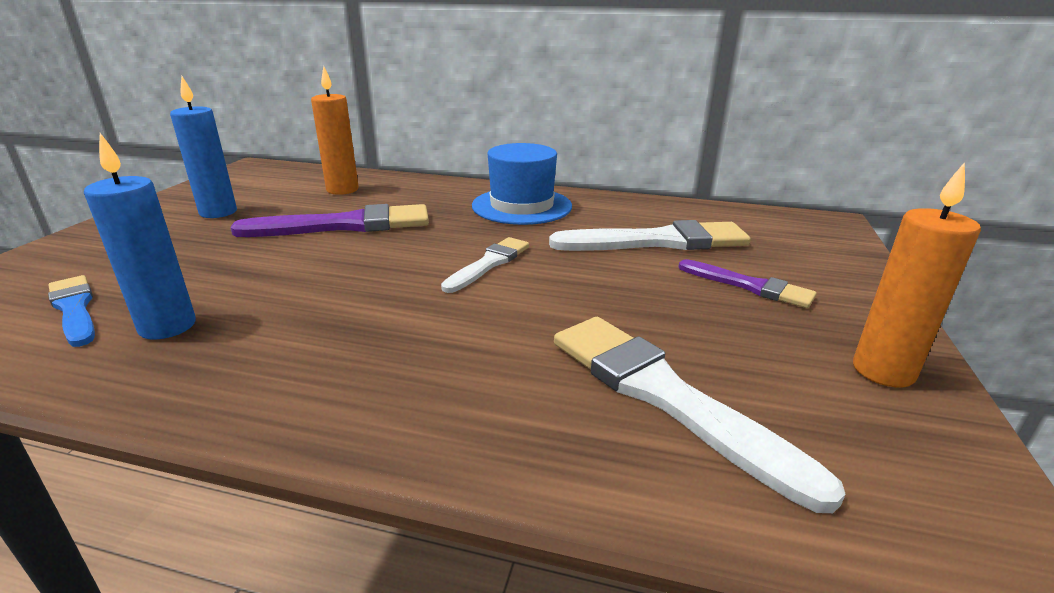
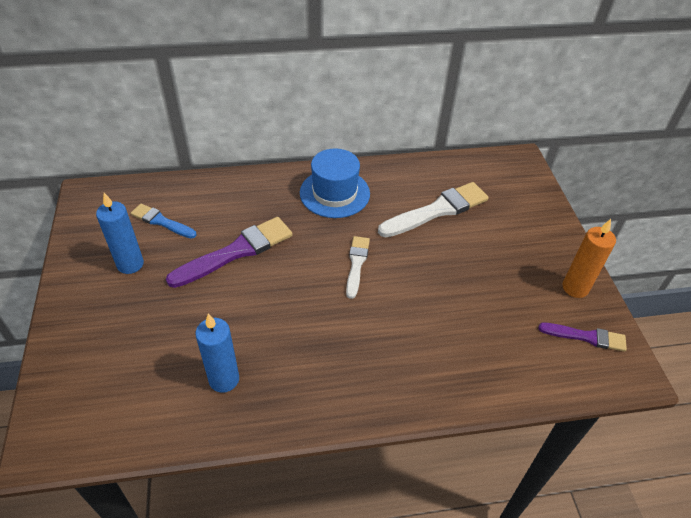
camera: 25 degrees left, 20 degrees up
blue brush [48,275,95,347] -> blue brush moved to [131,204,196,239]
orange candle [311,66,359,195] -> none
white brush [554,317,846,513] -> none
purple brush [679,259,817,308] -> purple brush moved to [538,323,627,352]

